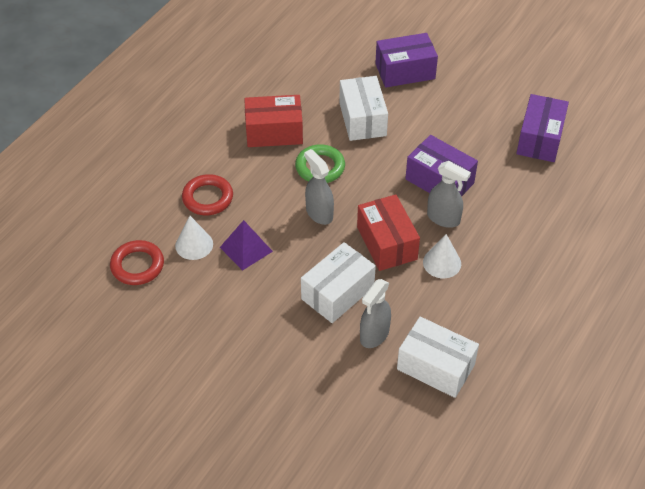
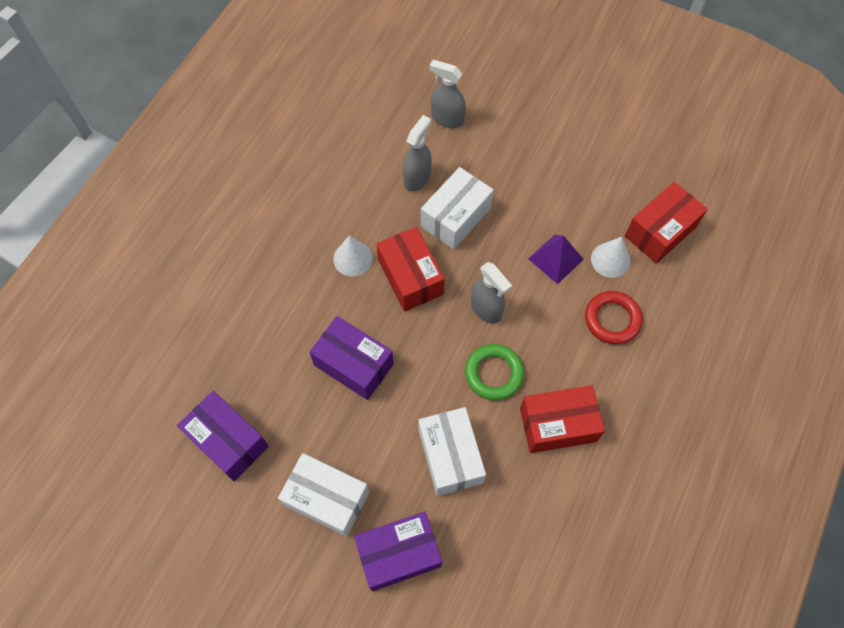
camera: 175 degrees right, 15 degrees up
red ring [110,240,164,285] -> red box [625,182,708,264]
white box [397,317,479,398] -> white box moved to [278,453,369,537]
grey spray bottle [427,161,471,228] -> grey spray bottle moved to [429,60,466,128]
purple box [516,94,569,162] -> purple box turned 60 degrees counterclockwise [177,391,269,481]

